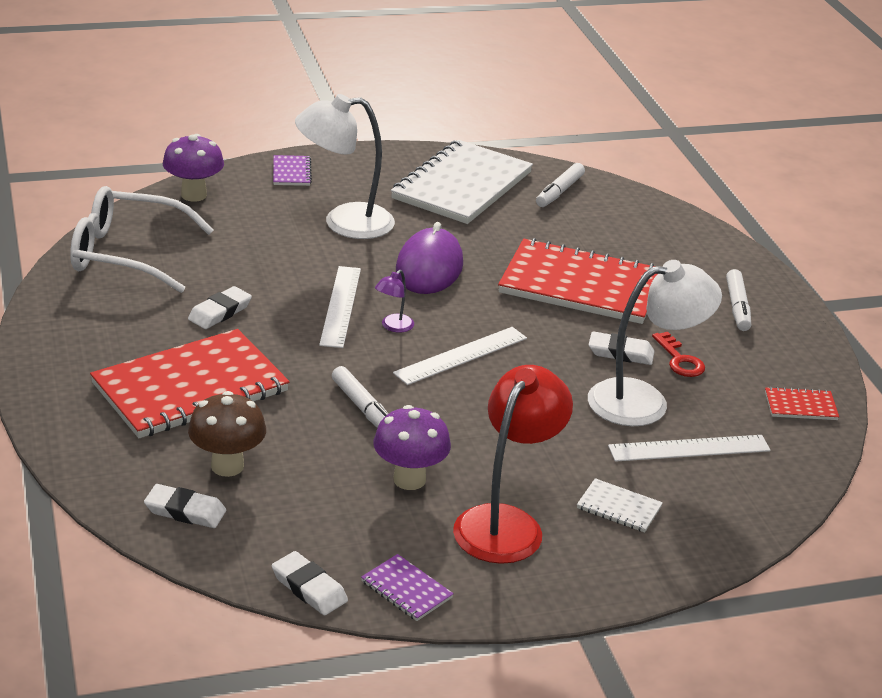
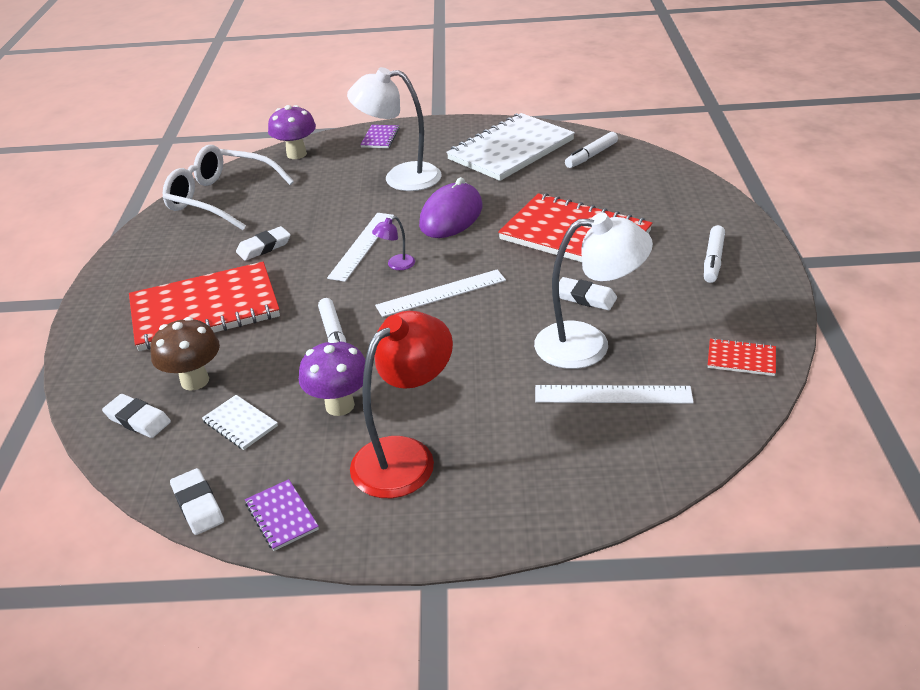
camera: 20 degrees right, 5 degrees up
white notebook [577,478,663,533] -> white notebook moved to [202,395,278,450]
red key [652,332,705,377] -> none

